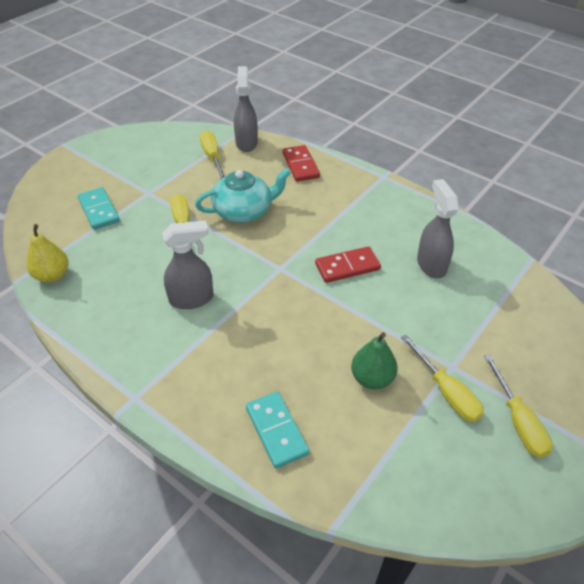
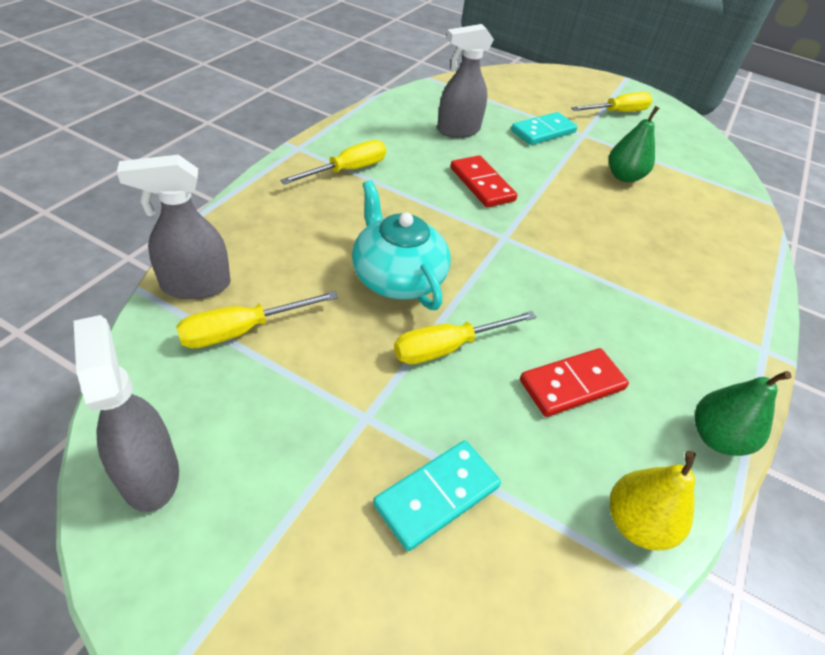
camera: 105 degrees left, 0 degrees up
grey spray bottle [162,221,213,309] -> grey spray bottle moved to [74,315,179,512]
turquoise domino [246,392,309,468] -> turquoise domino moved to [511,112,578,145]
red domino [283,145,320,182] -> red domino moved to [520,348,629,417]
yellow screwdriver [401,335,484,422] -> yellow screwdriver moved to [280,140,386,185]
none -> green pear [695,371,791,456]

